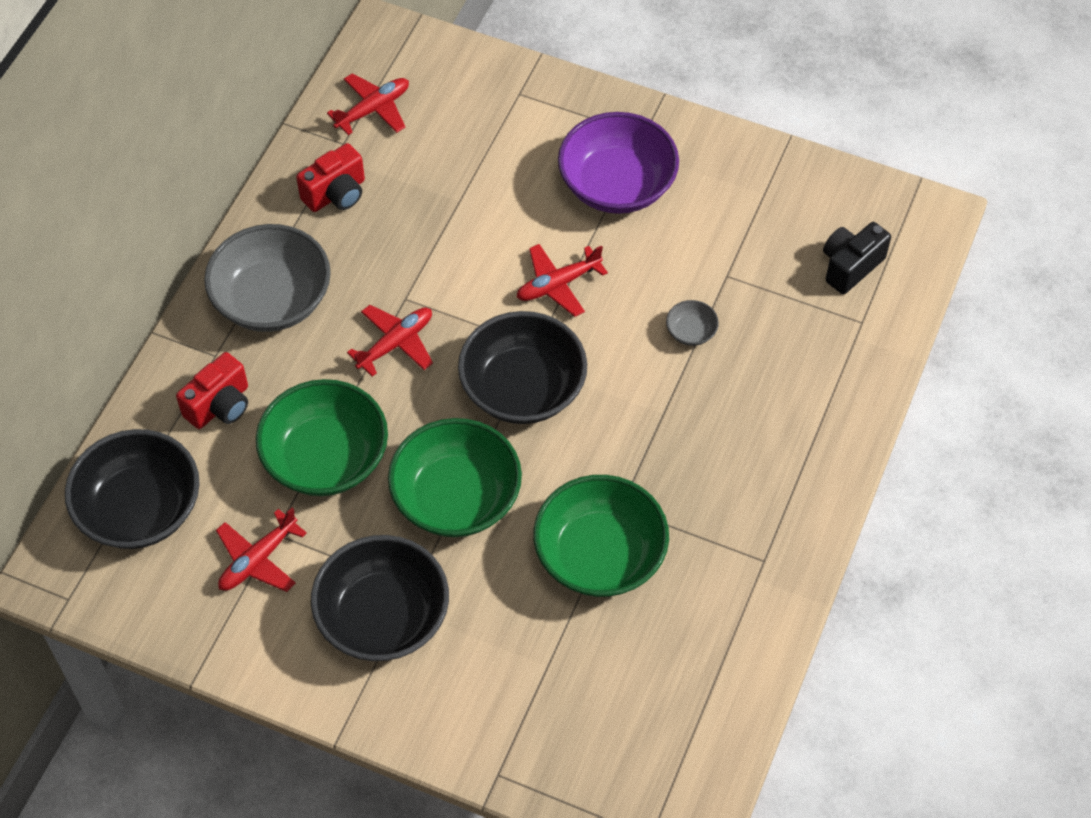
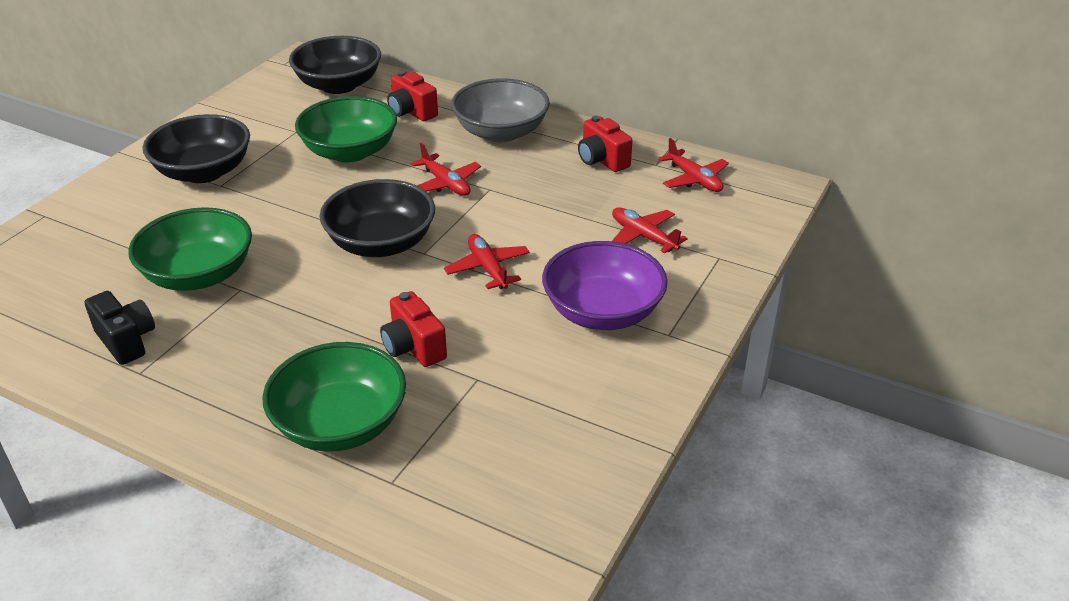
camera: 95 degrees right, 20 degrees down
red plane [216,507,307,592] -> red plane moved to [612,207,688,253]
green bowl [388,418,522,537] -> green bowl moved to [262,342,406,452]
grey bowl [666,300,719,346] -> red camera [380,291,447,367]
black camera [823,222,891,294] -> black camera moved to [85,291,155,365]

